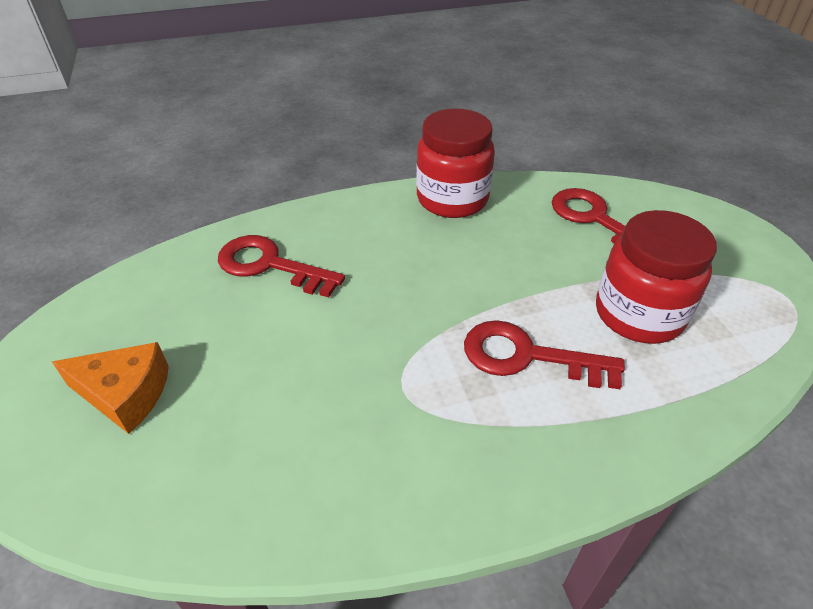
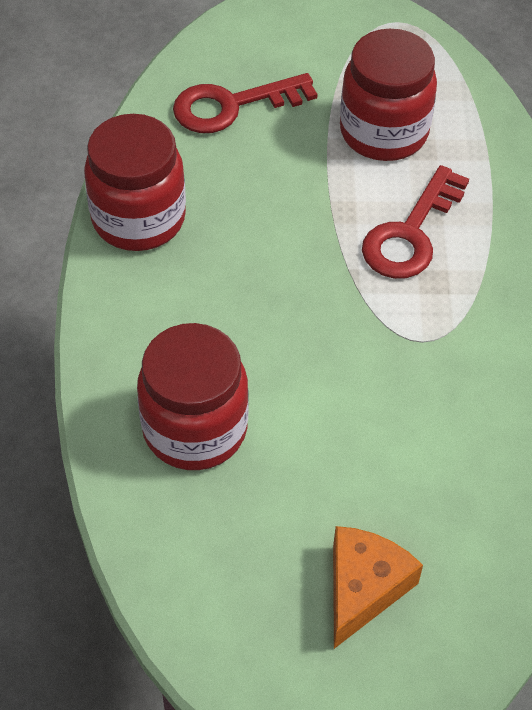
camera: 75 degrees left, 10 degrees up
red key [218,235,345,298] -> red jar [137,323,249,470]

